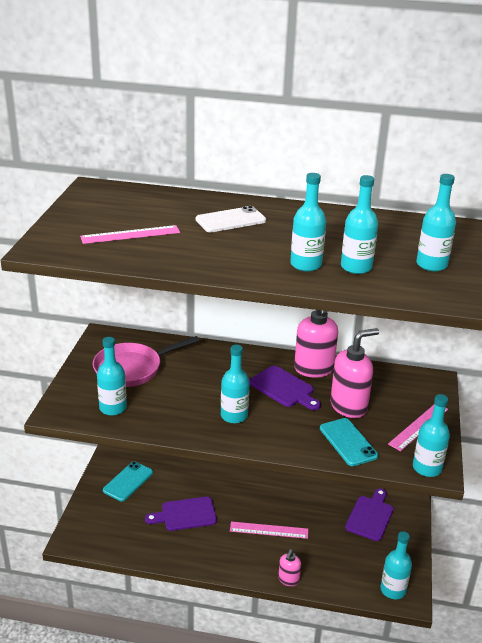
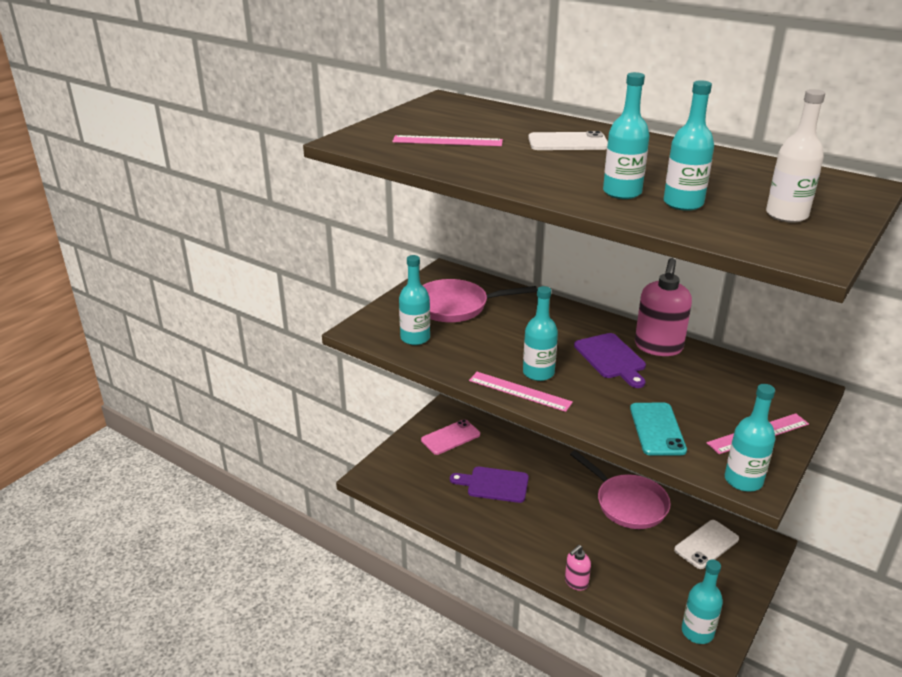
camera: 25 degrees right, 0 degrees up
turquoise phone [103,462,153,502] -> pink phone [421,419,480,455]
pink ruler [230,521,308,539] -> pink ruler moved to [469,372,573,412]
pink soap dispenser [330,328,379,418] -> none
purple cutting board [345,488,394,541] -> white phone [674,520,739,569]
turquoise bottle [416,174,456,272] -> white bottle [766,89,825,223]
none -> pink pan [570,450,671,529]

